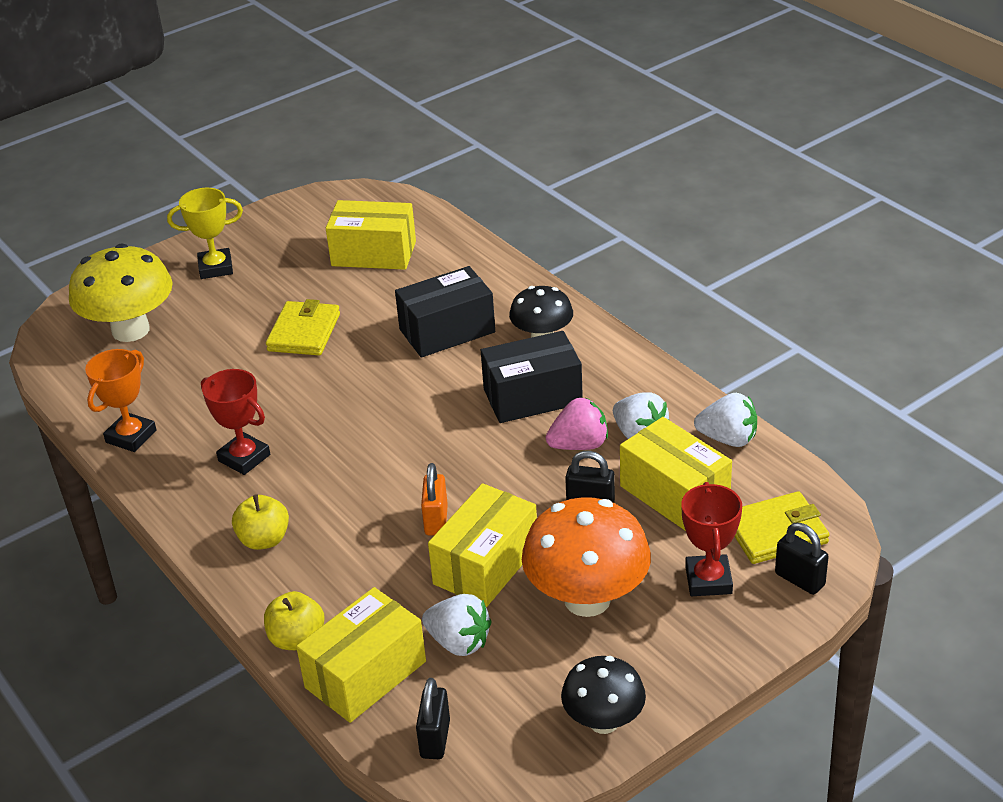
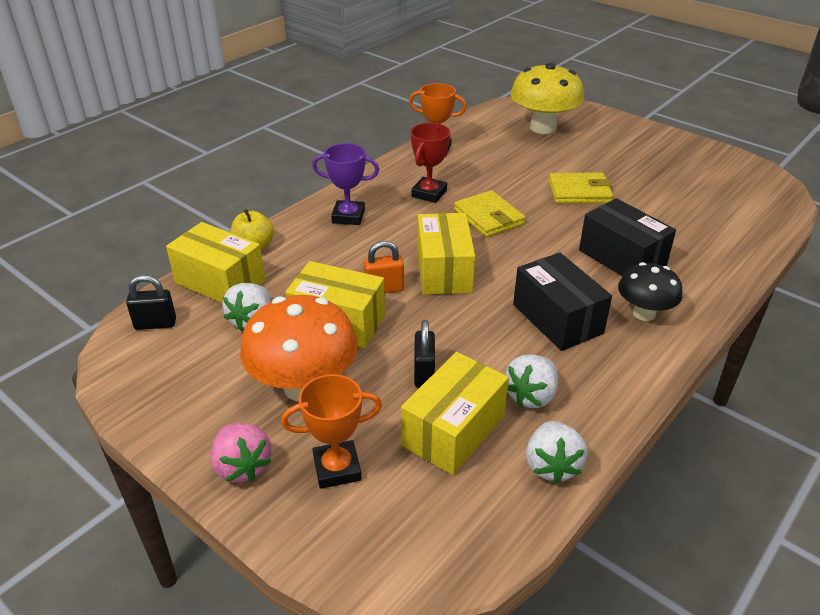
camera: 75 degrees right, 0 degrees up
yellow trophy [167,188,243,279] -> none
yellow apple [232,494,289,550] -> purple trophy [312,143,379,225]
yellow box [326,200,416,270] -> yellow box moved to [417,213,475,295]
pink strawberry [546,397,608,450] -> pink strawberry moved to [211,423,271,483]
black mushroom [561,656,646,734] -> none
red trophy [681,482,742,596] -> orange trophy [281,374,382,489]
yellow wallet [734,491,829,564] -> yellow wallet moved to [454,190,526,237]
black padlock [775,523,829,595] -> none

